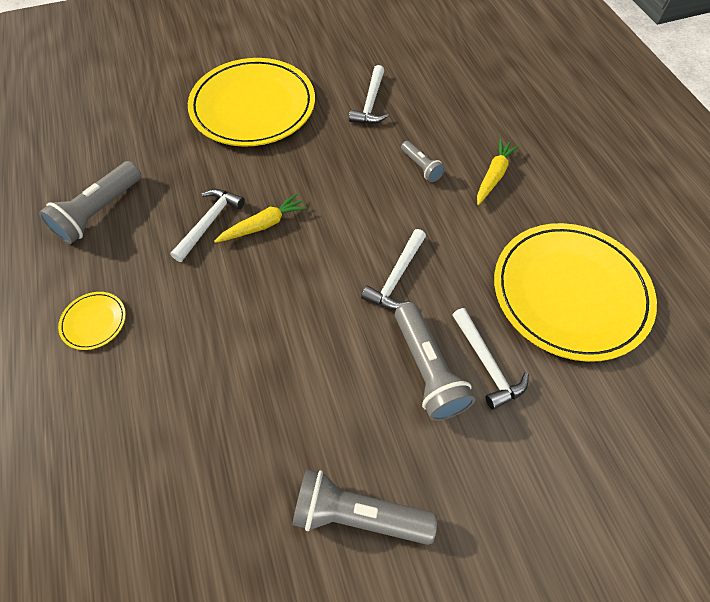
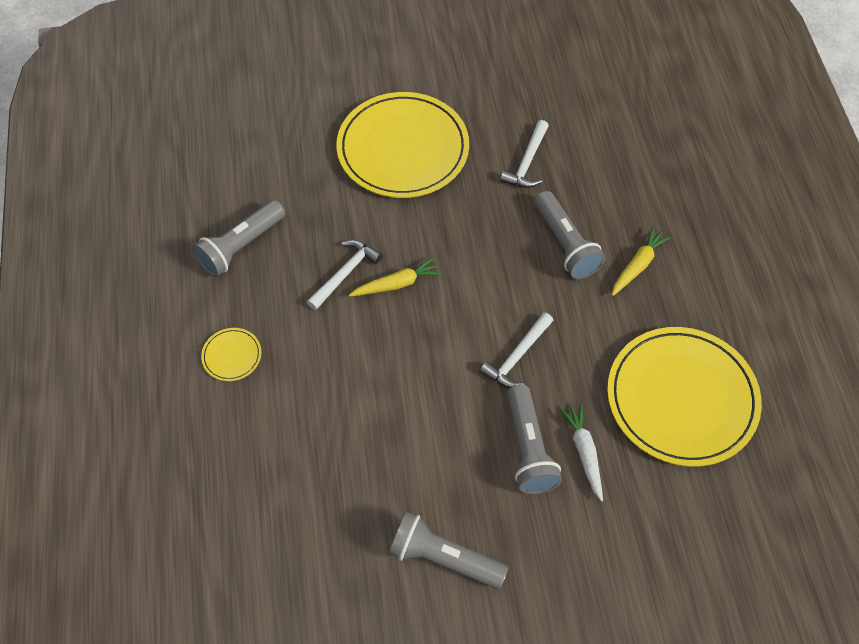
camera: 10 degrees right, 0 degrees up
grey flashlight [401,141,445,182] -> grey flashlight [534,191,605,279], size x1.81
white hammer [452,308,529,410] -> white carrot [560,403,603,502]

